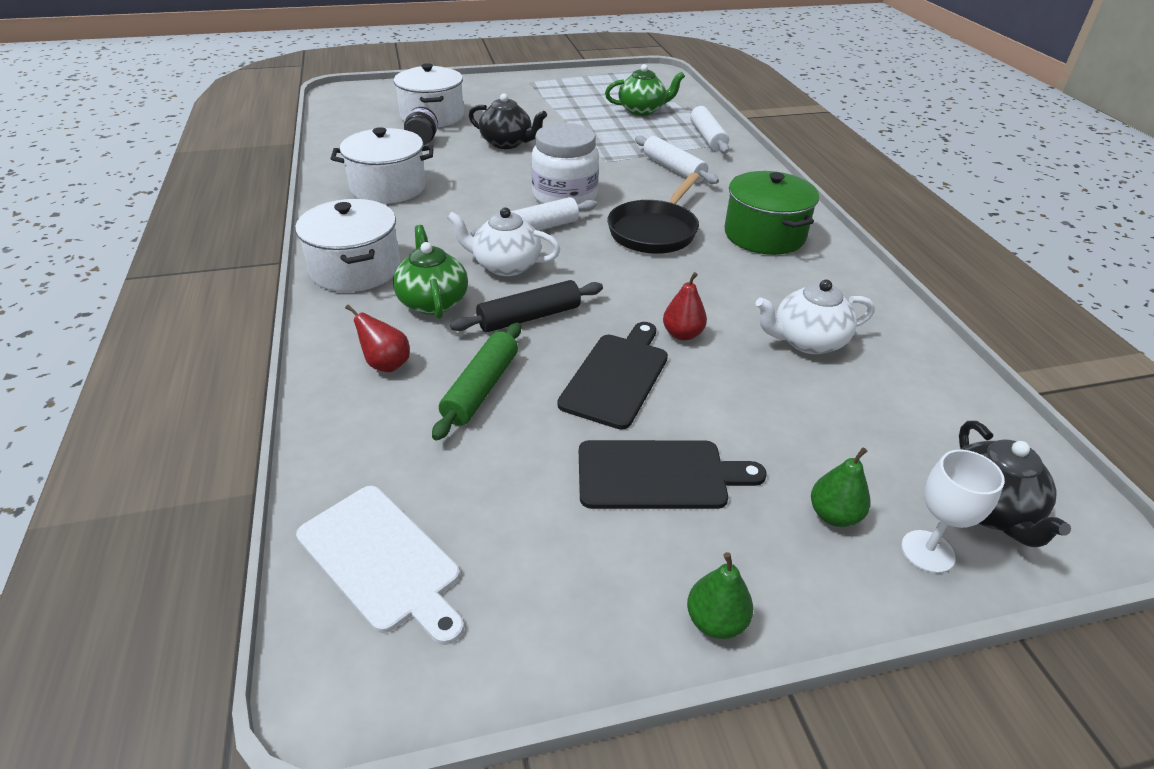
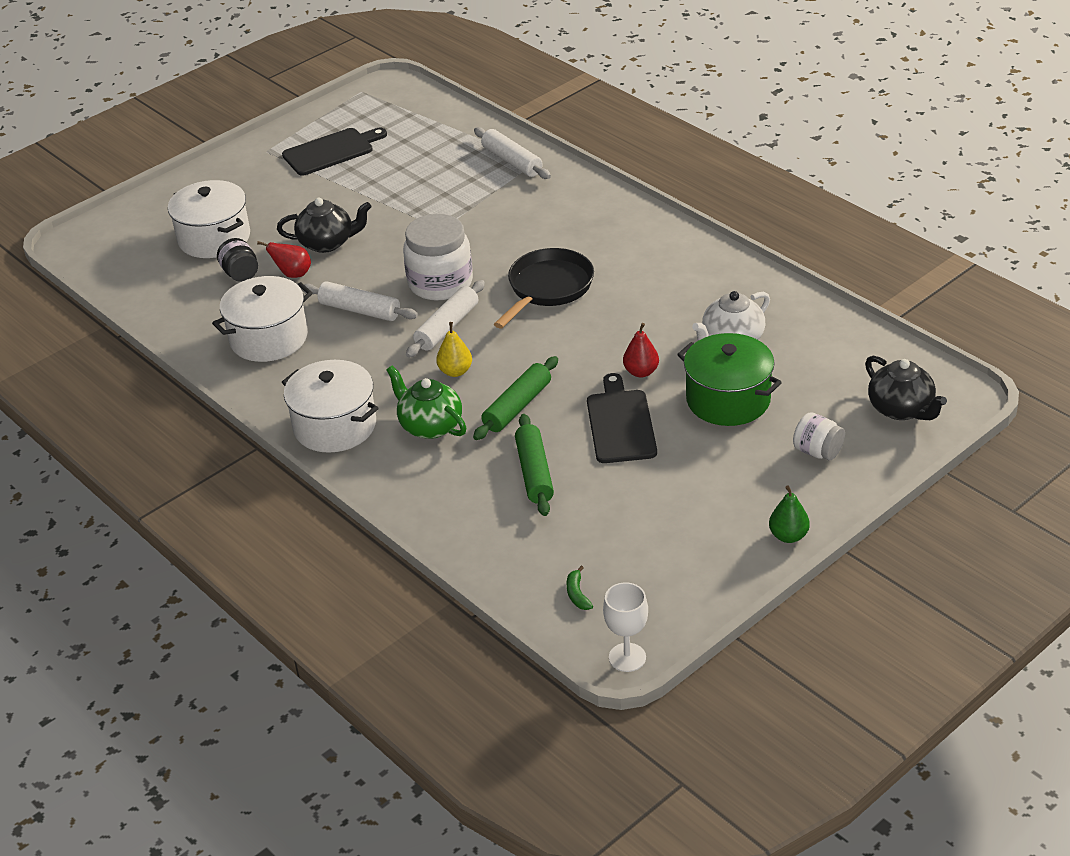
camera: 25 degrees left, 0 degrees up
white cutting board [296,486,464,645] -> green banana [566,566,593,610]
red pear [345,305,410,372] -> red pear moved to [257,241,311,278]
white teapot [447,208,561,276] -> yellow pear [436,322,472,377]
black rolling pin [450,280,603,333] -> green rolling pin [473,356,558,440]
black cutting board [579,440,767,509] -> black cutting board moved to [282,128,387,176]
green teapot [605,64,685,116] -> none
black pan [607,172,700,254] -> black pan turned 150 degrees counterclockwise [494,248,594,329]
white rolling pin [635,136,719,184] -> white rolling pin moved to [301,281,418,321]
green pot [724,171,819,255] -> green pot moved to [677,333,782,426]
green pear [811,447,870,527] -> white jar [793,412,845,461]
white goblet [901,450,1005,573] -> white goblet moved to [603,582,648,672]

